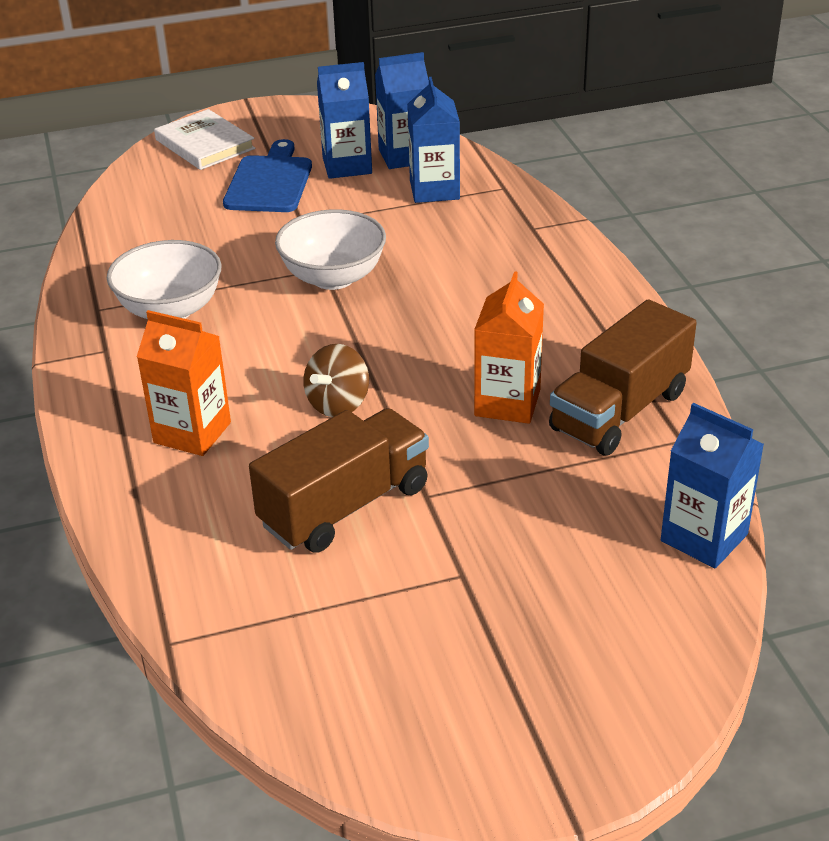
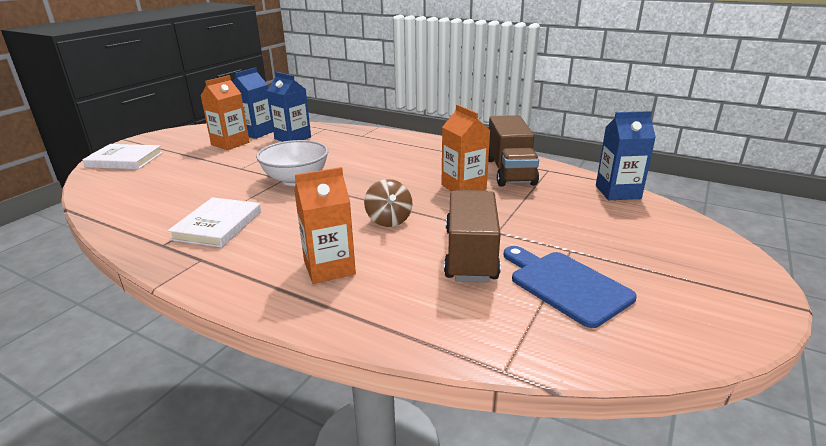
camera: 45 degrees left, 10 degrees down
white bowl [107,240,222,319] -> white book [168,197,261,248]
blue cutting board [223,139,312,212] -> blue cutting board moved to [504,246,637,328]
blue carton [317,62,372,179] -> orange carton [201,75,250,150]

